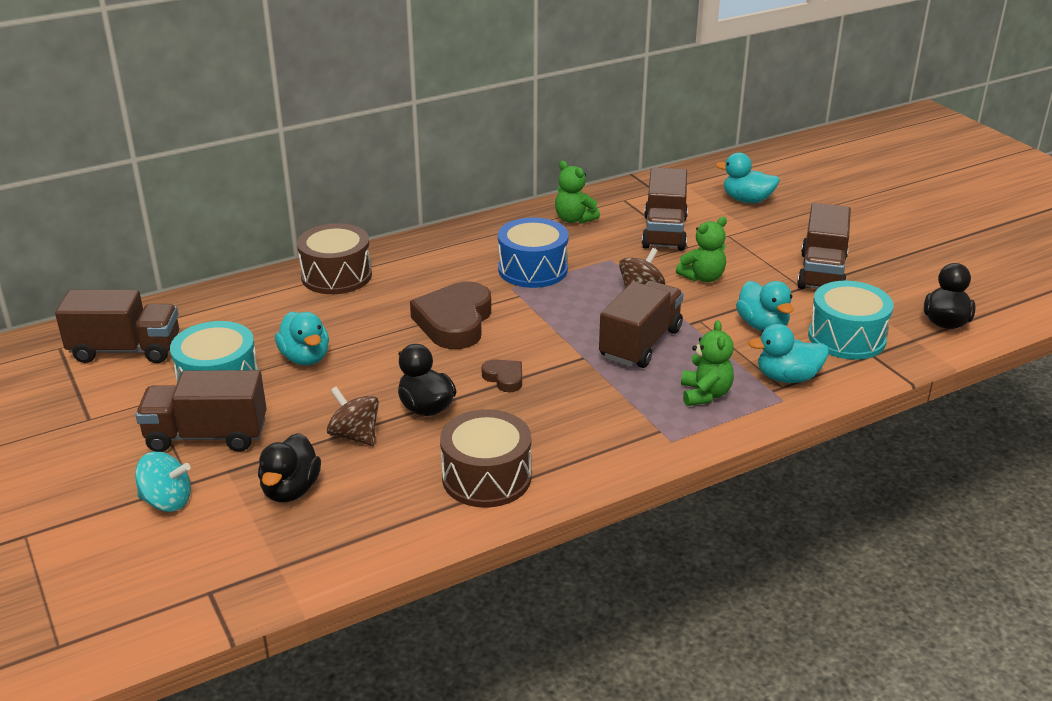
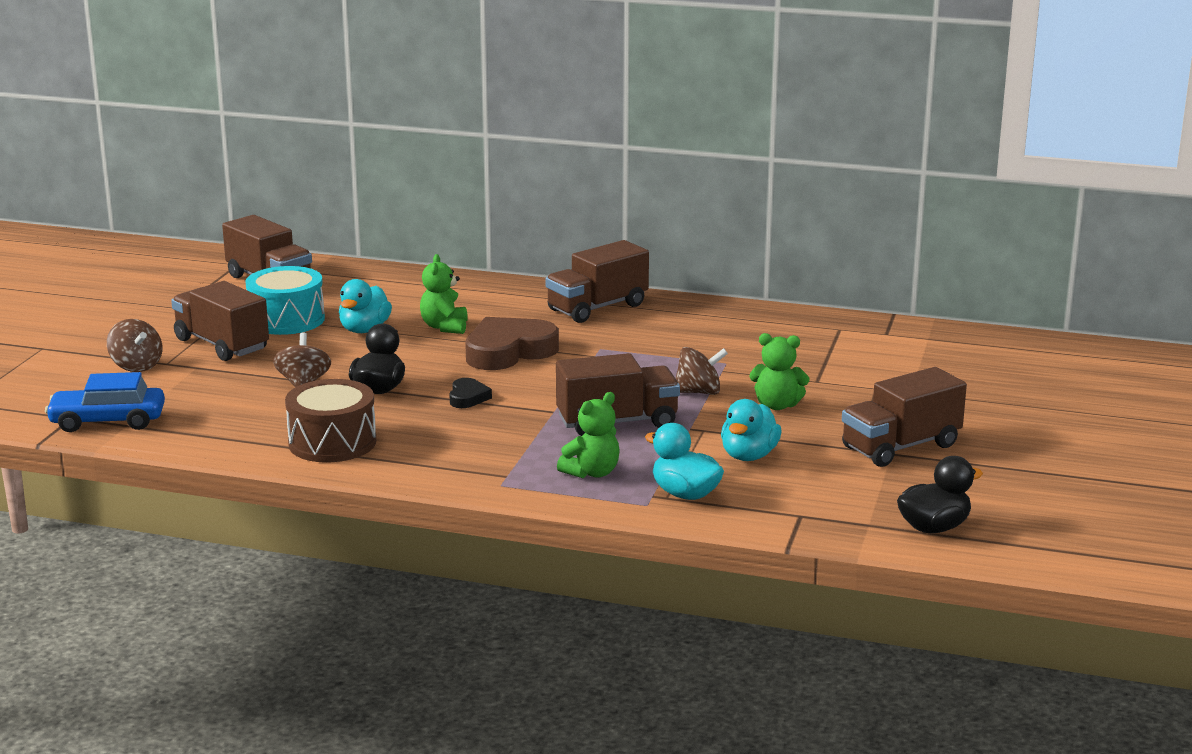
camera: 45 degrees right, 10 degrees down
turquoise spinning top [135,452,191,512] -> brown spinning top [107,319,163,372]
black duck [258,433,321,503] -> none
brown drum [297,223,372,294] -> none
brown heart [482,359,522,392] -> black heart [449,378,492,408]
blue drum [498,217,569,288] -> none
green teddy bear [555,161,600,224] -> green teddy bear moved to [420,254,468,334]
brown truck [642,167,688,251] -> brown truck moved to [545,240,649,323]
turquoise duck [716,153,780,203] -> none
turquoise drum [808,281,894,360] -> none
none -> blue car [45,372,165,432]

